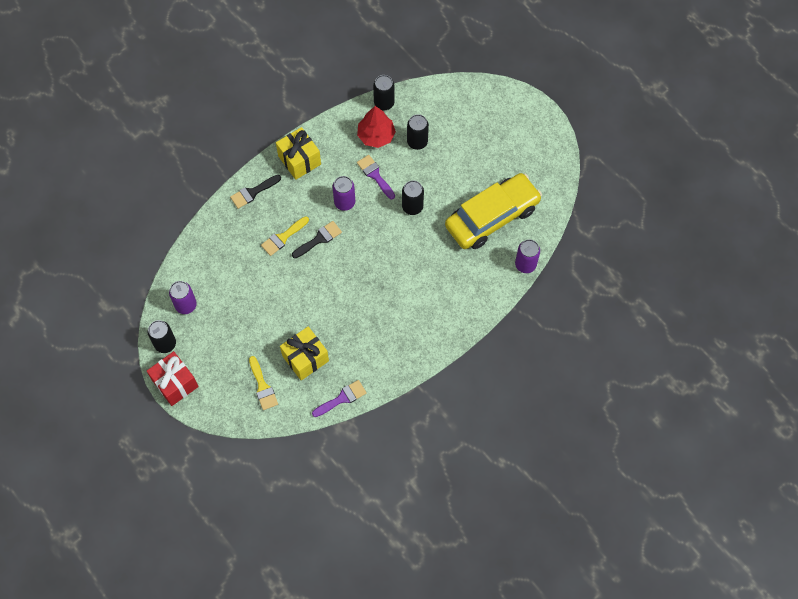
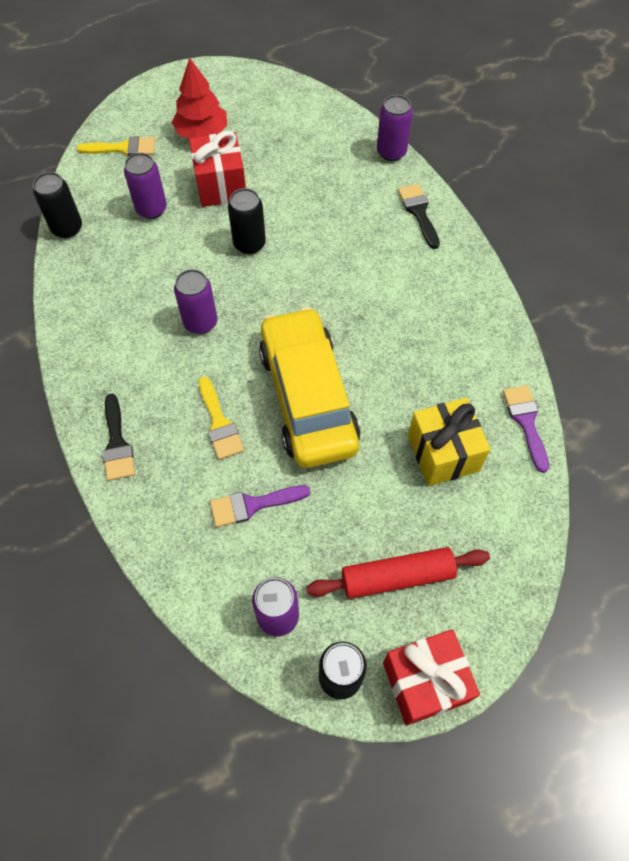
camera: 70 degrees left, 5 degrees down
yellow brush [249,356,278,410] -> yellow brush moved to [77,136,155,157]
yellow gift [276,127,321,180] -> none
black brush [292,221,342,258] -> black brush moved to [398,184,440,249]
red tree [357,106,396,148] -> red tree moved to [172,57,227,139]
purple brush [357,155,395,199] -> purple brush moved to [210,485,310,527]
black can [407,114,429,150] -> purple can [124,153,167,219]
yellow car [445,173,542,249] -> yellow car moved to [259,307,360,468]
none -> red gift [189,131,246,207]
none -> red rolling pin [307,547,490,599]

